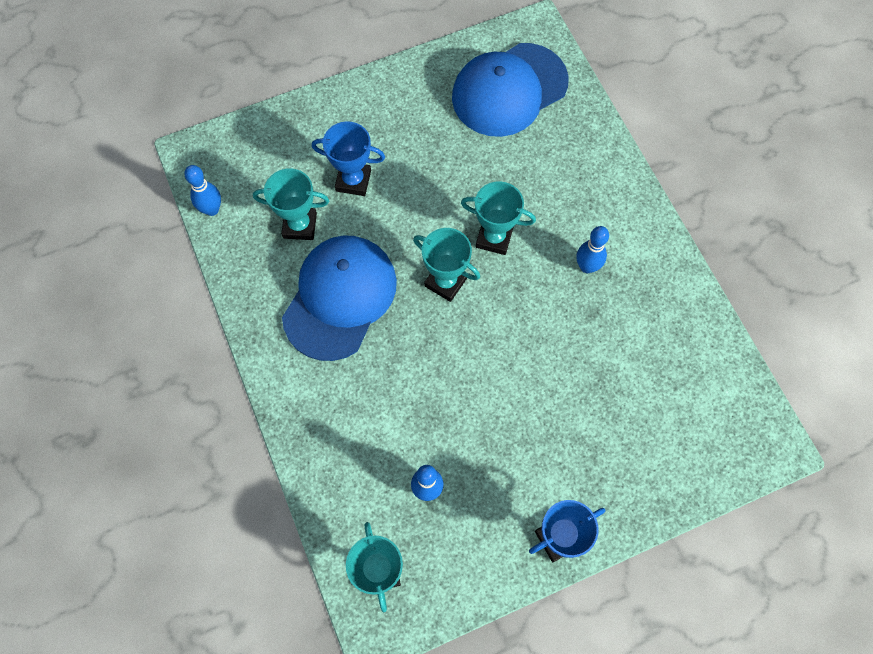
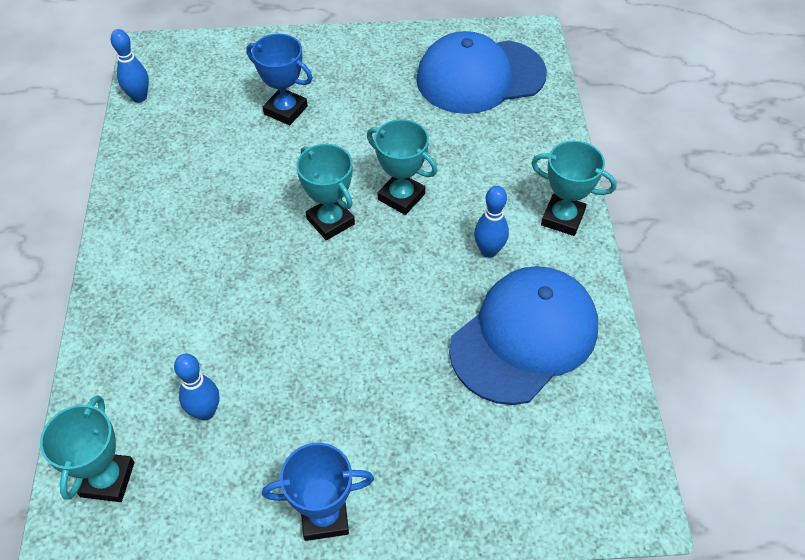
camera: 20 degrees right, 15 degrees down
turquoise trophy [253,168,329,240] -> turquoise trophy moved to [531,140,617,236]
blue cap [282,235,397,361] -> blue cap moved to [449,266,598,405]

